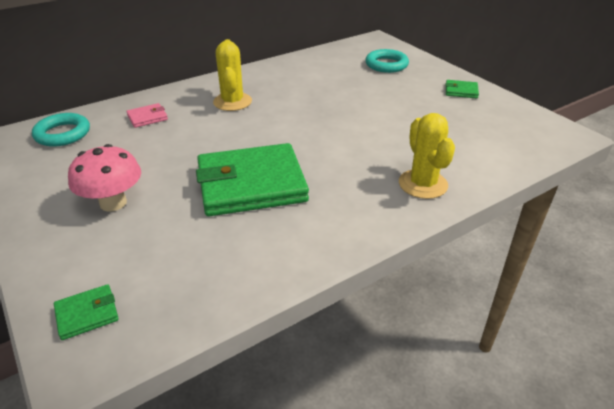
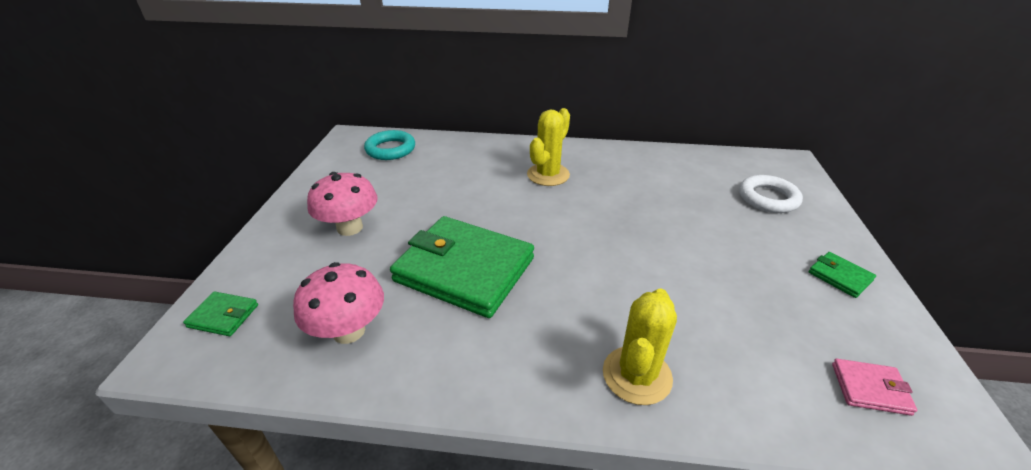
camera: 40 degrees right, 0 degrees up
pink wallet [126,103,168,128] -> pink wallet moved to [832,359,917,416]
turquoise ring [365,49,409,73] -> white ring [739,175,803,213]
none -> pink mushroom [293,262,384,344]

